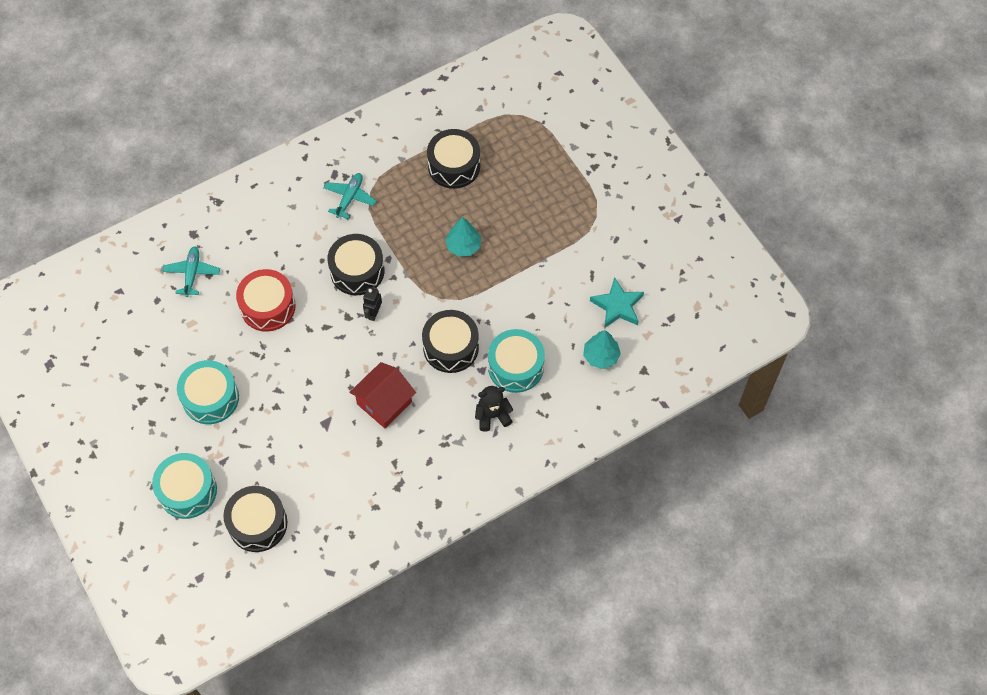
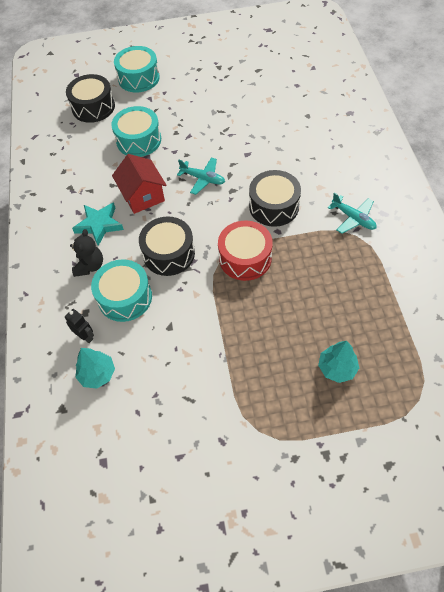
camera: 115 degrees right, 5 degrees down
turquoise plane [163,246,220,297] -> turquoise plane moved to [177,158,225,195]
turquoise drum [177,360,239,424] -> turquoise drum moved to [111,106,161,157]
red drum [236,269,296,332] -> red drum moved to [218,221,273,281]
black robot [363,287,382,321] -> black robot moved to [65,309,94,343]
black drum [427,129,480,189] -> none
turquoise tree [445,217,481,257] -> turquoise tree moved to [318,341,359,383]
turquoise star [590,277,644,328] -> turquoise star moved to [72,202,124,246]

